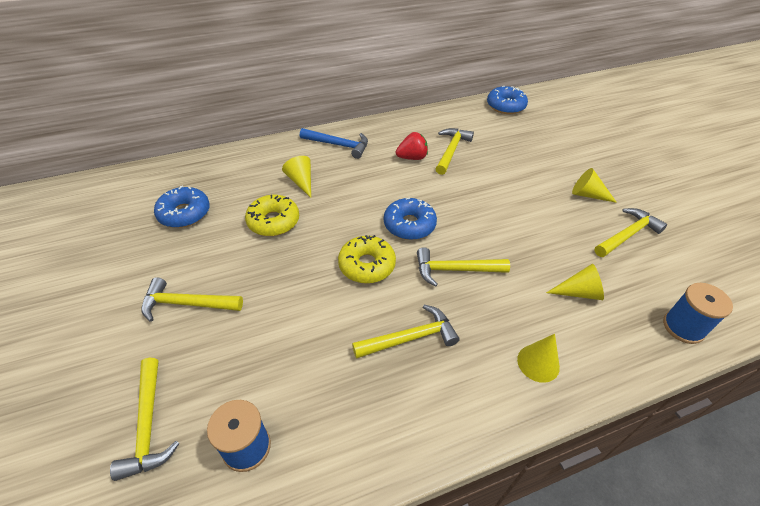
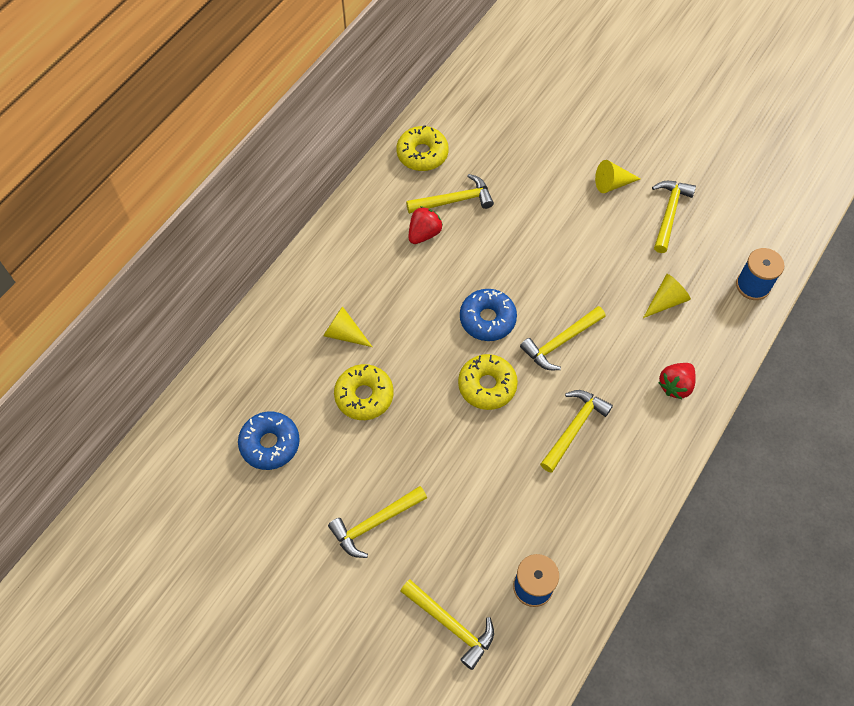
camera: 35 degrees left, 15 degrees up
blue hammer [300,128,368,159] -> none
yellow hammer [436,128,474,175] -> yellow hammer turned 90 degrees clockwise [406,174,494,214]
blue donut [487,86,528,114] -> none
yellow cone [517,334,560,383] -> red strawberry [658,363,696,399]
none -> yellow donut [396,125,449,171]

